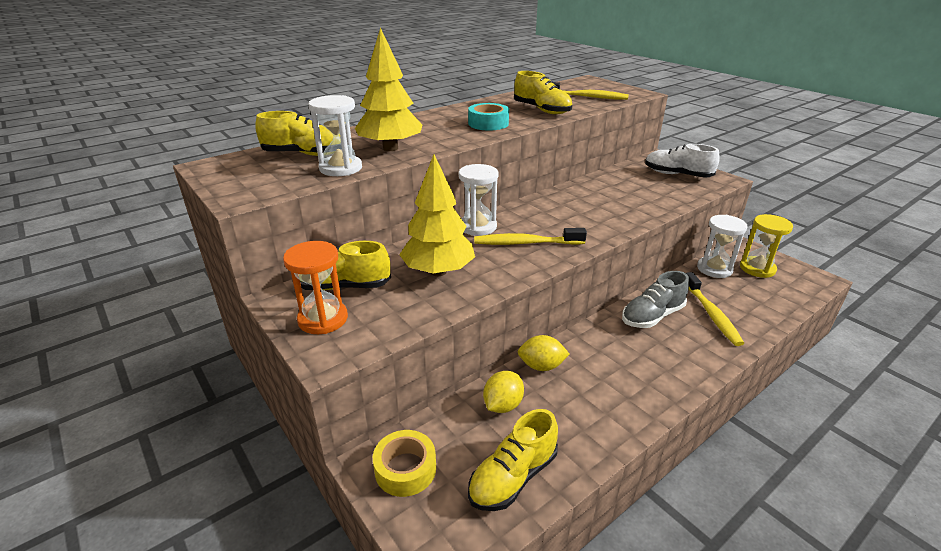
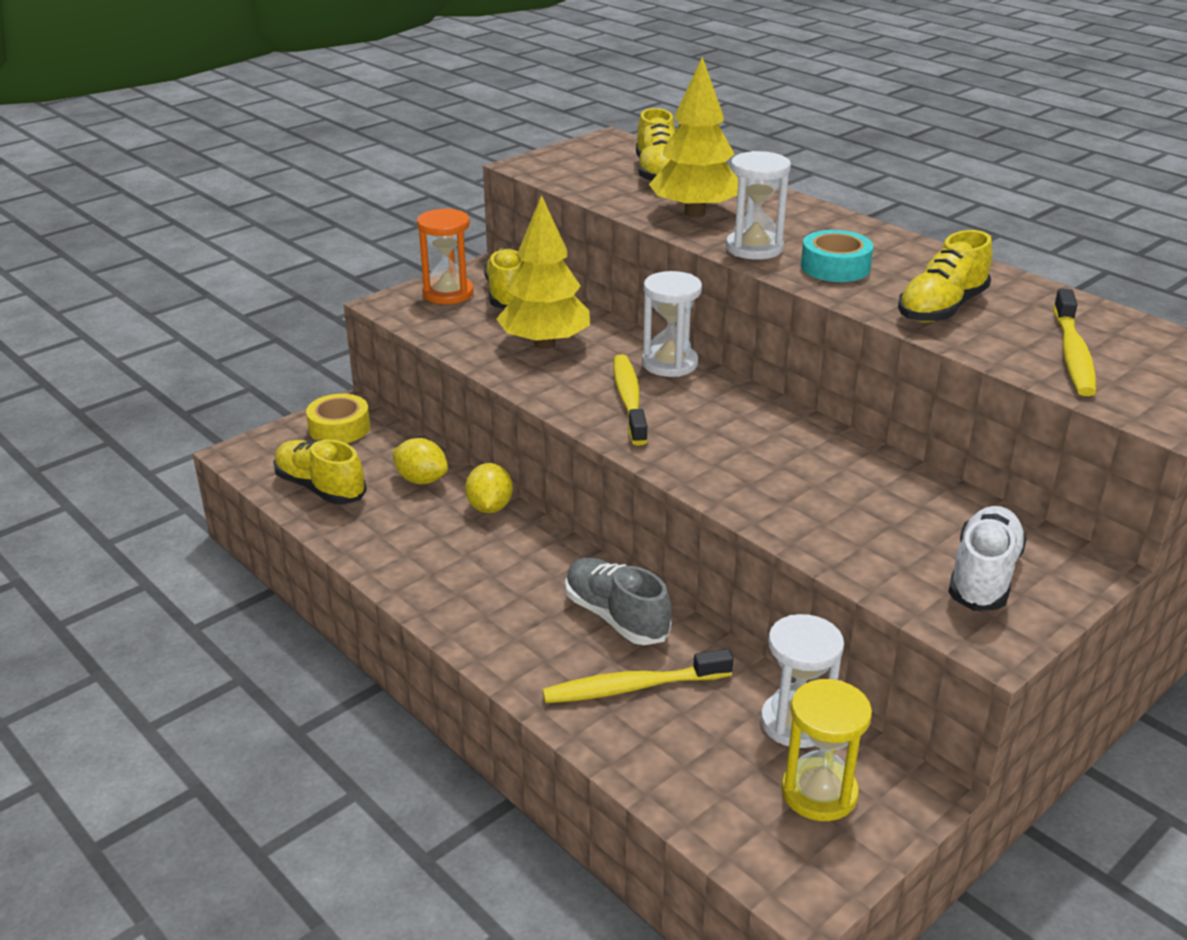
camera: 85 degrees right, 0 degrees up
white hourglass [308,95,362,176] -> white hourglass moved to [726,151,791,260]

